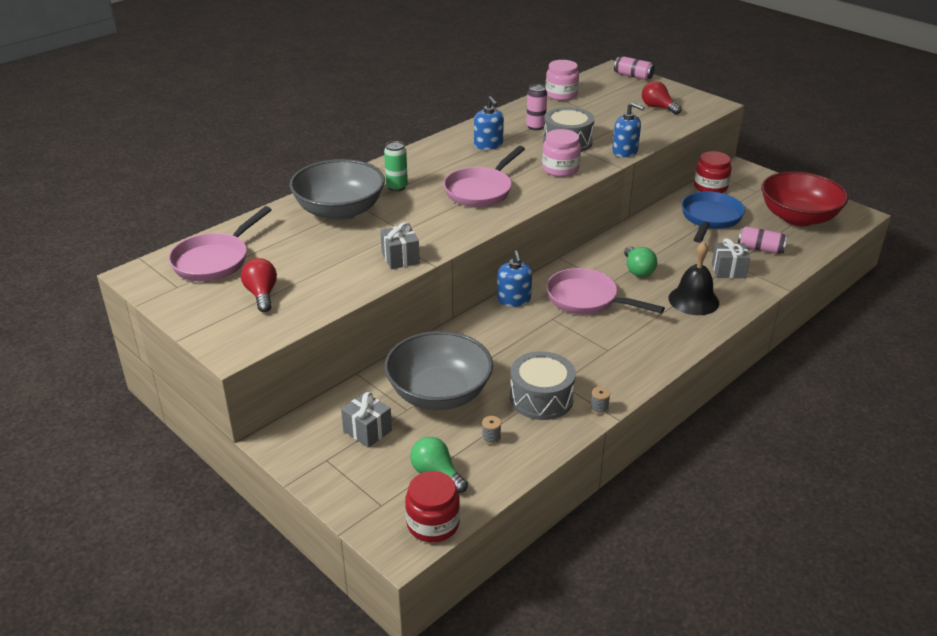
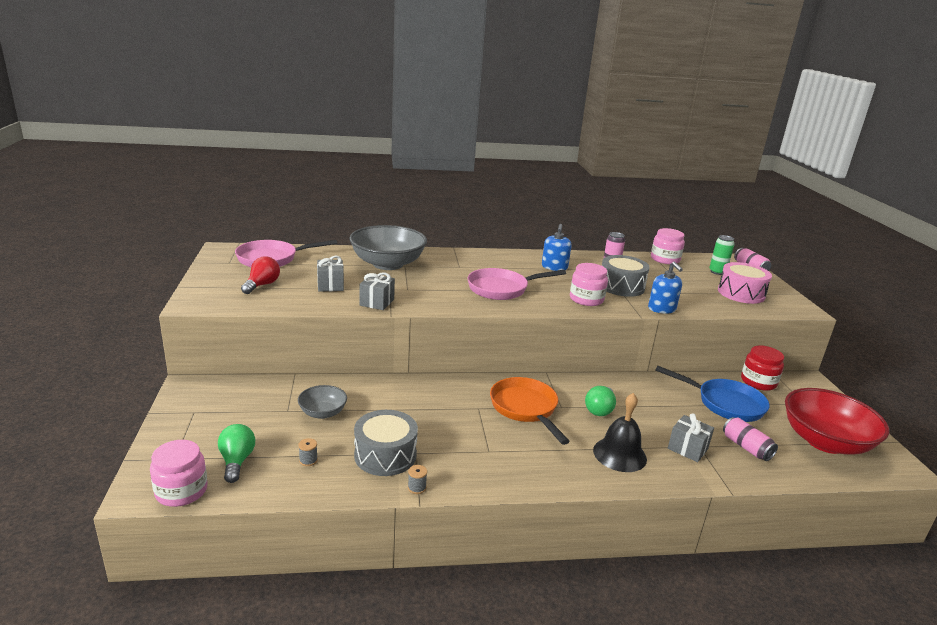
camera: 35 degrees right, 10 degrees down
grey gift [341,392,392,448] -> grey gift moved to [317,256,344,292]
green can [384,141,408,191] -> green can moved to [709,235,734,275]
grey bowl [385,331,493,410] -> grey bowl [298,385,347,419], size x0.50
red jar [405,471,460,542] -> pink jar [150,440,208,507]
blue soap dispenser [497,251,532,307] -> none
pink pan [546,268,665,314] -> orange pan [490,377,570,445]
red light bulb [642,81,682,115] -> pink drum [718,262,772,304]
blue pan [682,191,745,243] -> blue pan turned 60 degrees clockwise [655,366,770,422]

